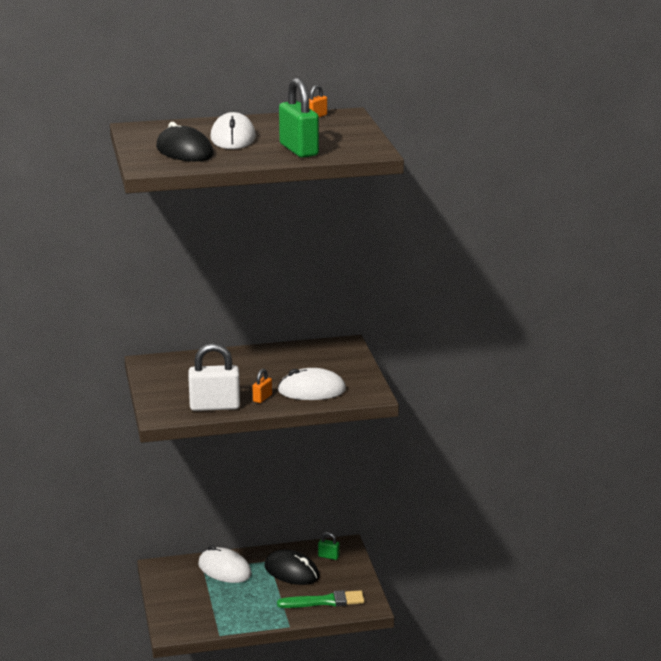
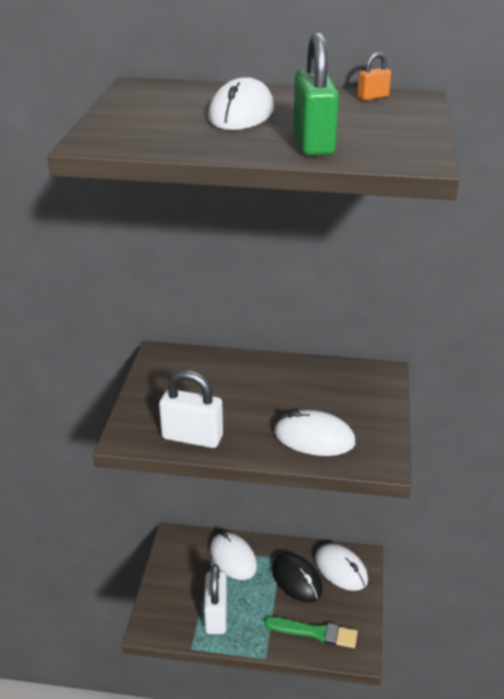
camera: 20 degrees right, 10 degrees up
black mouse [156,122,214,161] -> none
orange padlock [252,369,272,403] -> none
green padlock [318,532,340,560] -> white mouse [315,543,368,591]
none -> white padlock [204,564,227,634]

